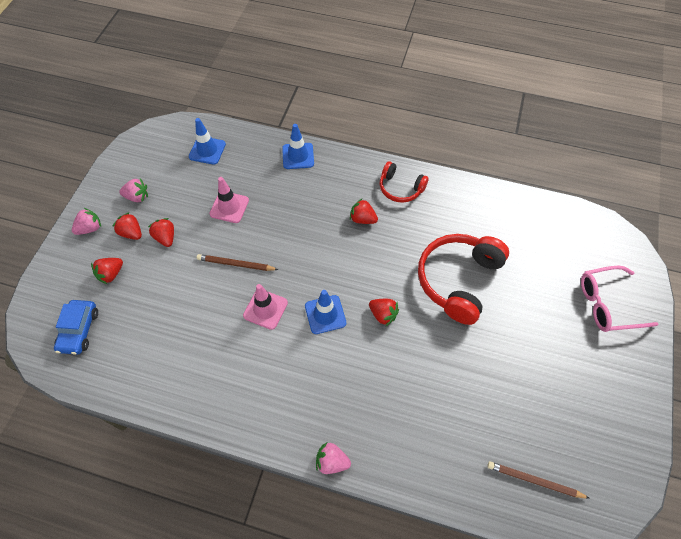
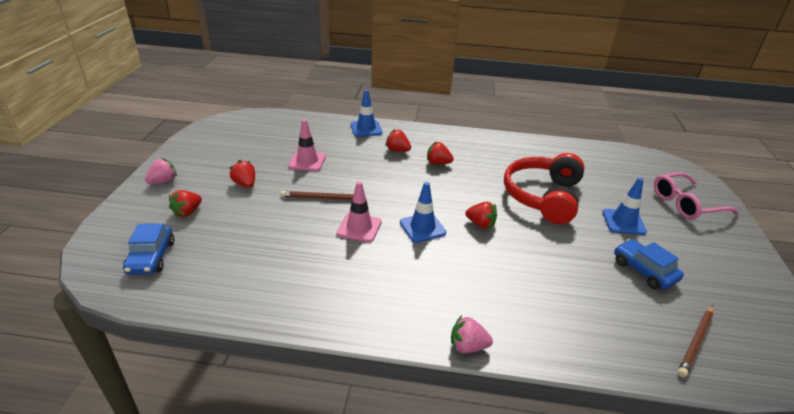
camera: 10 degrees left, 25 degrees down
red strawberry [112,212,142,240] -> red strawberry moved to [385,129,411,152]
pink strawberry [119,178,148,202] -> none
blue traffic cone [189,118,226,165] -> blue traffic cone moved to [602,178,647,235]
red headphones [380,161,429,203] -> none
brown pencil [487,461,590,499] -> brown pencil turned 60 degrees counterclockwise [678,305,714,377]
none -> blue car [614,239,684,290]

